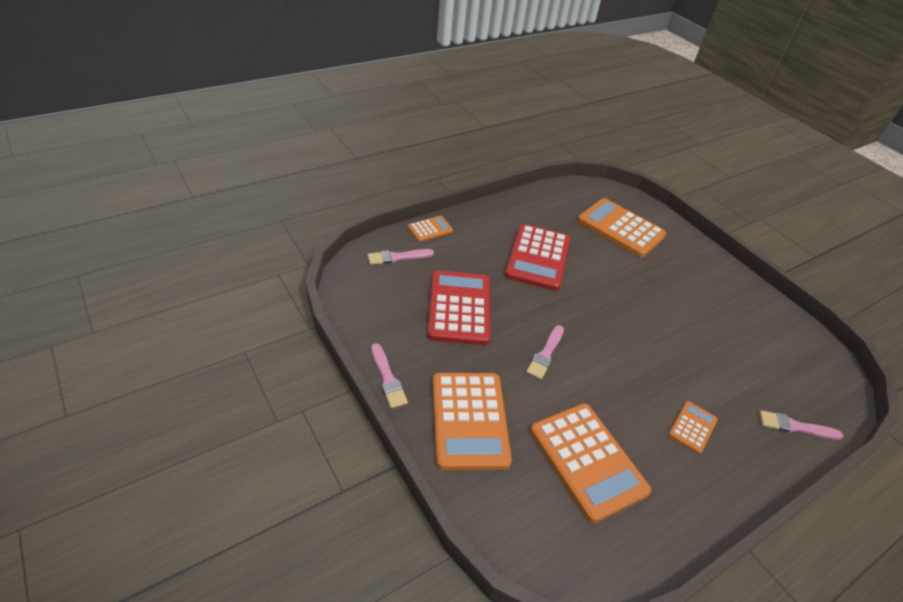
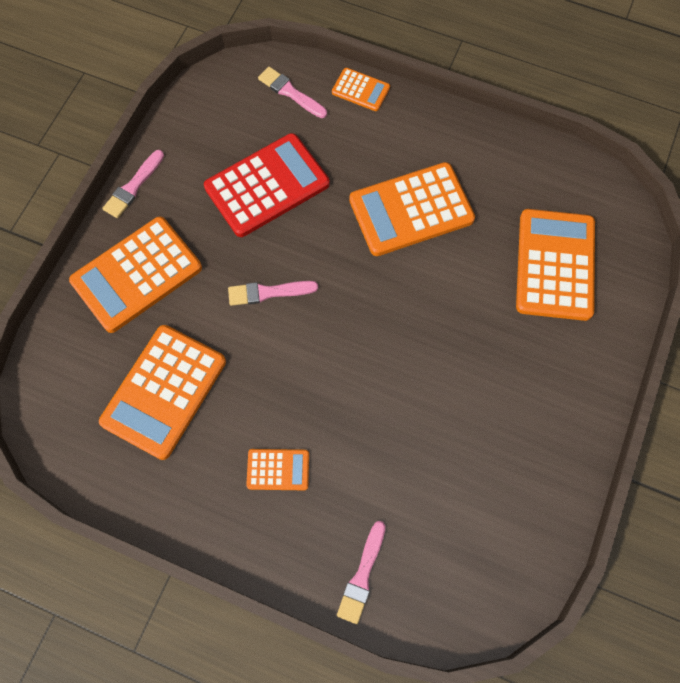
camera: 60 degrees right, 25 degrees up
red calculator [505,224,570,291] -> orange calculator [349,162,475,256]
pink brush [759,410,843,440] -> pink brush turned 135 degrees counterclockwise [337,521,385,624]

